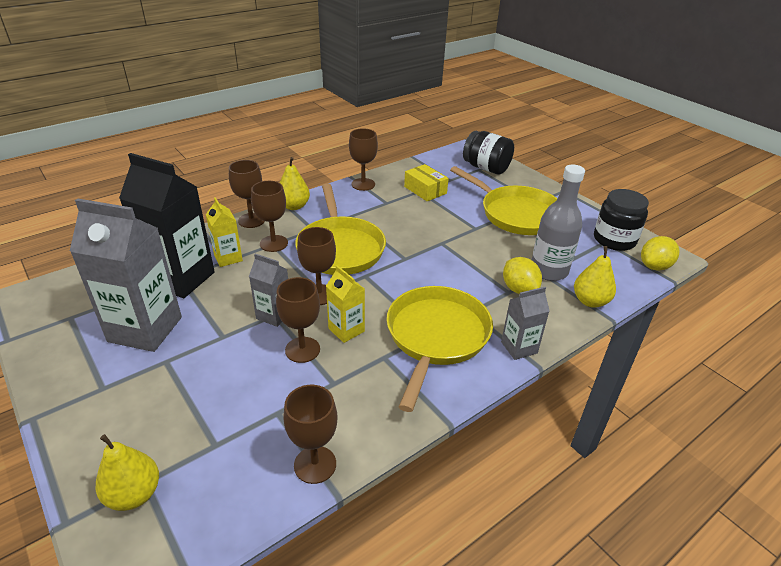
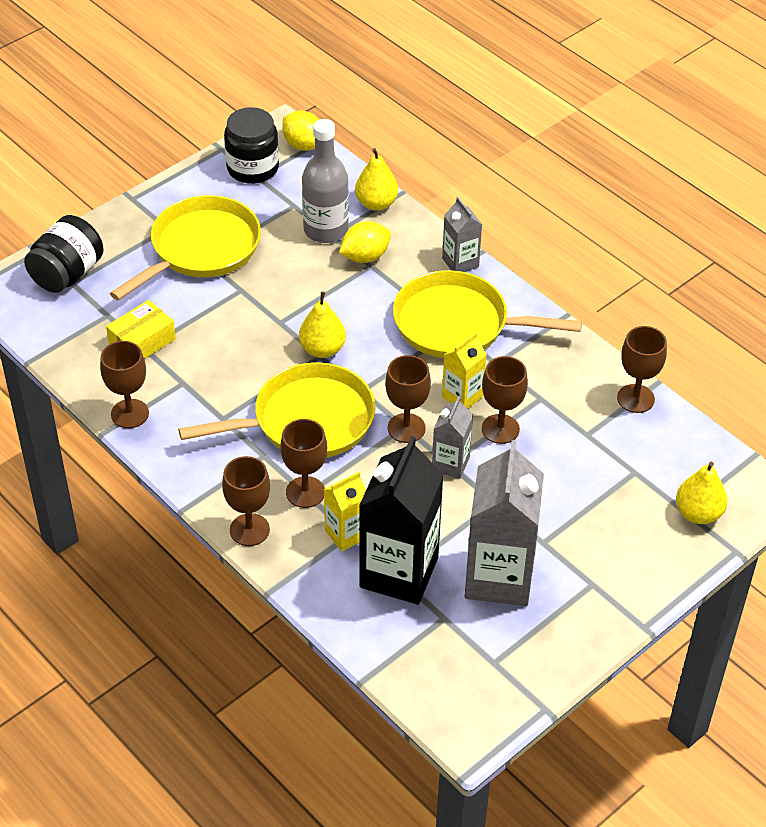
camera: 95 degrees left, 10 degrees up
yellow pear [280,157,310,210] -> yellow pear moved to [299,292,346,358]

